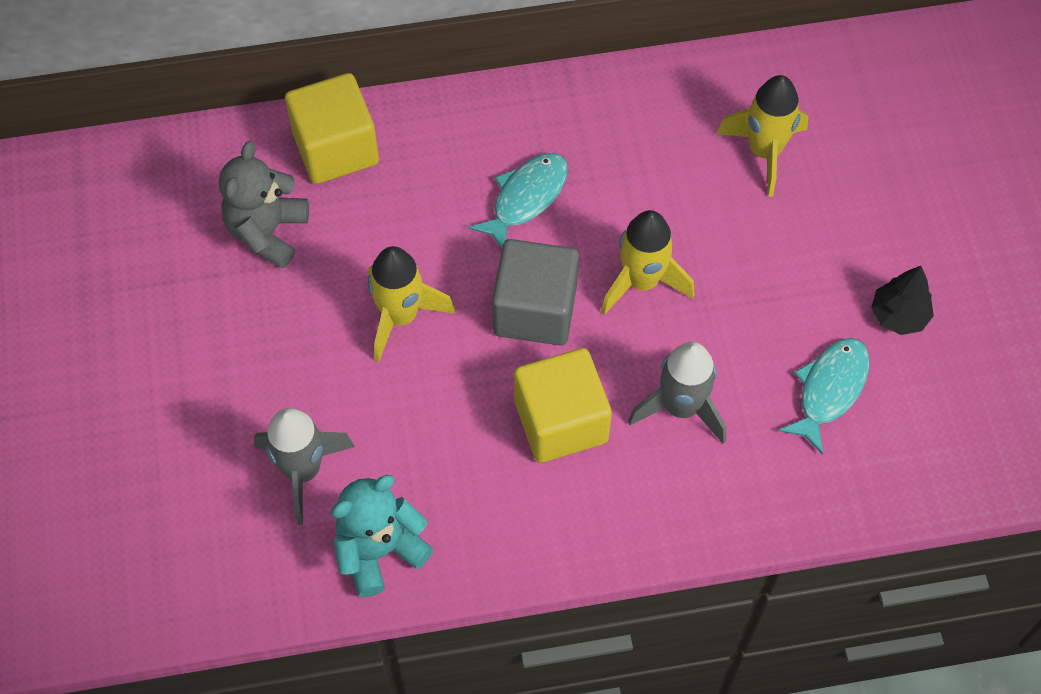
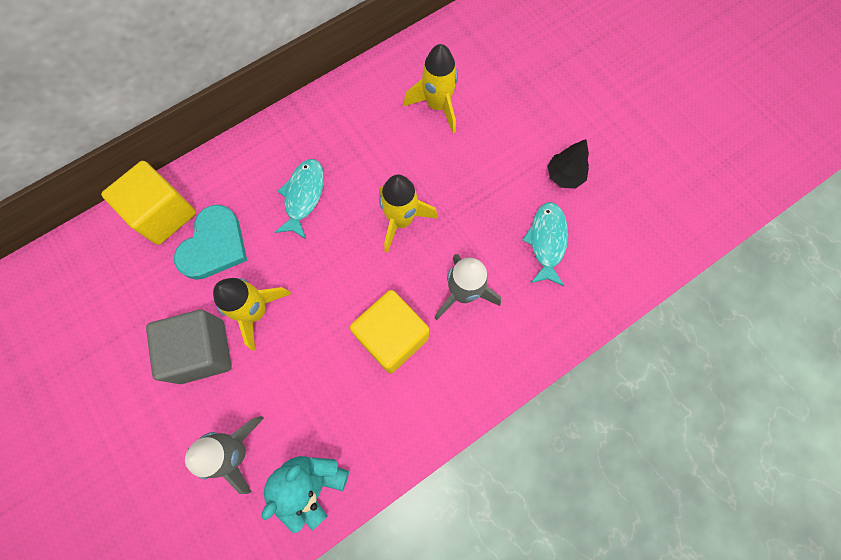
camera: 25 degrees left, 10 degrees up
grey teddy bear [219,141,309,269] -> none
grey cube [492,239,579,345] -> grey cube moved to [146,310,232,384]
none -> turquoise heart [174,205,247,280]

